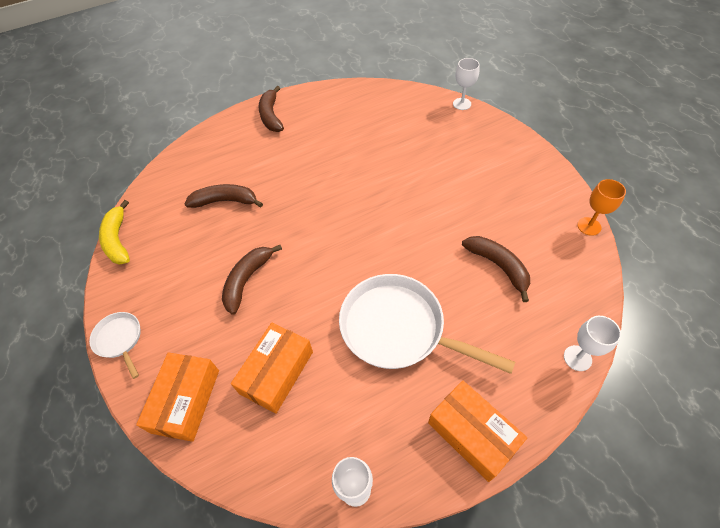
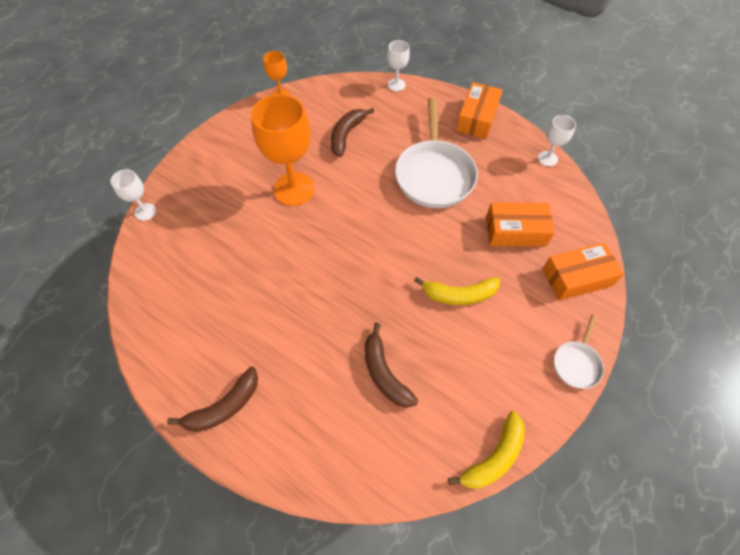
camera: 120 degrees left, 5 degrees up
brown banana [222,245,282,315] -> yellow banana [414,277,500,305]
none -> orange goblet [251,94,315,206]

